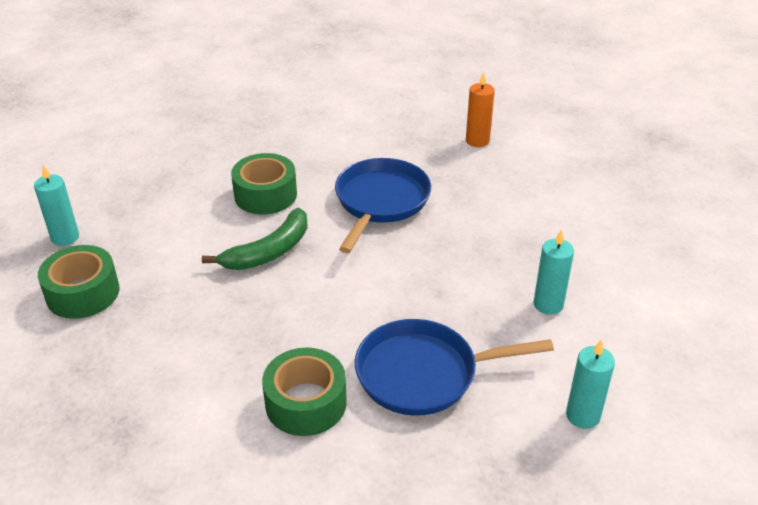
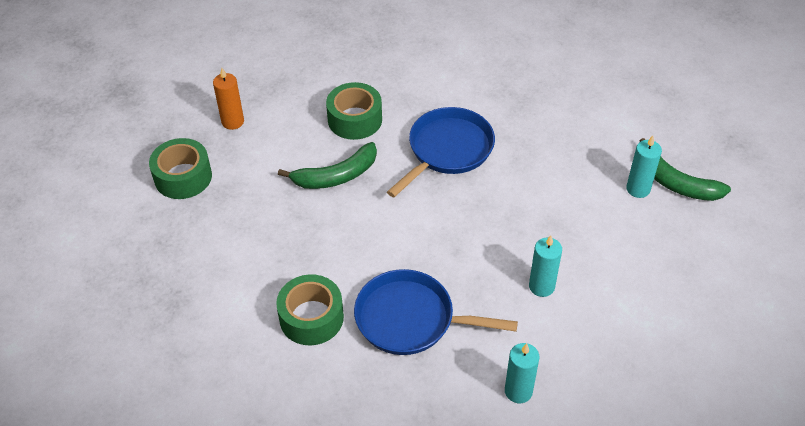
camera: 20 degrees right, 10 degrees up
turquoise candle [34,165,79,246] -> turquoise candle moved to [626,136,662,198]
orange candle [466,72,495,147] -> orange candle moved to [213,68,244,130]
none -> green banana [639,138,731,201]

